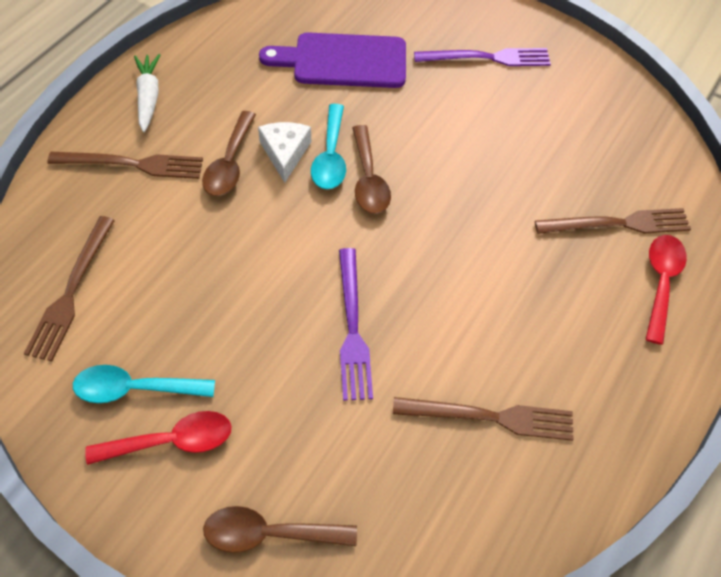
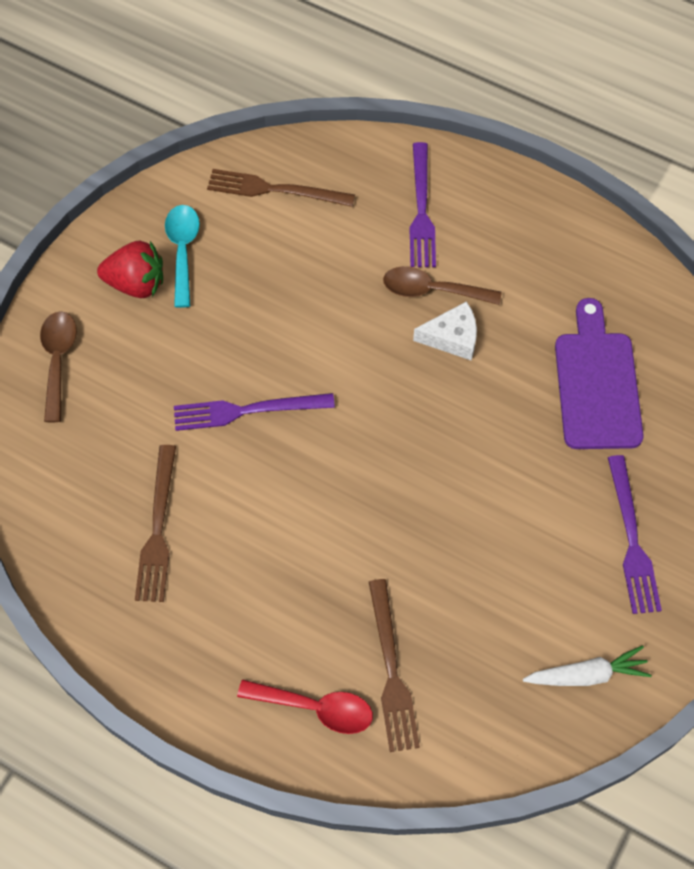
camera: 90 degrees right, 5 degrees up
brown fork [47,152,203,179] -> purple fork [410,142,436,267]
red spoon [85,411,232,465] -> red strawberry [97,241,163,298]
white carrot [134,54,160,132] -> white carrot moved to [523,646,652,686]
turquoise spoon [311,104,346,189] -> none
brown spoon [352,125,391,214] -> none

